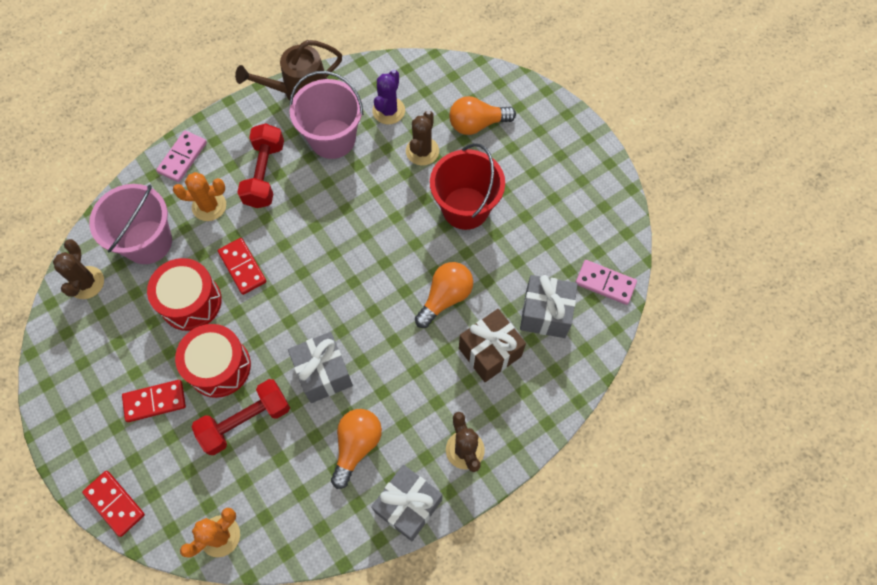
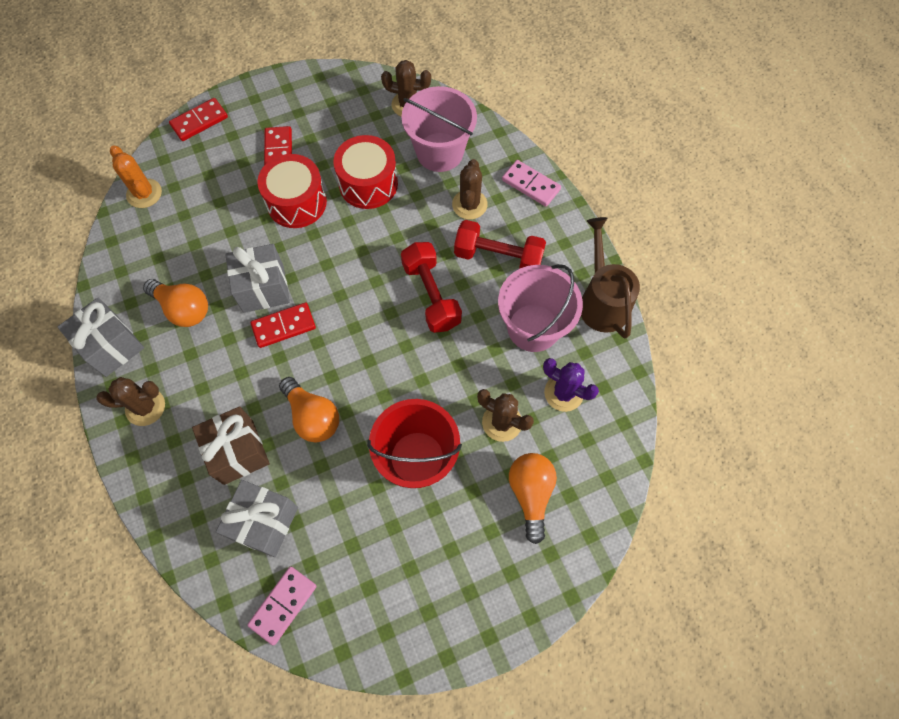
camera: 100 degrees right, 0 degrees up
orange cactus [173,172,226,221] -> brown cactus [452,159,488,219]
red dumbbell [191,379,290,455] -> red dumbbell moved to [401,242,462,333]
red domino [218,238,267,295] -> red domino moved to [251,302,316,348]

